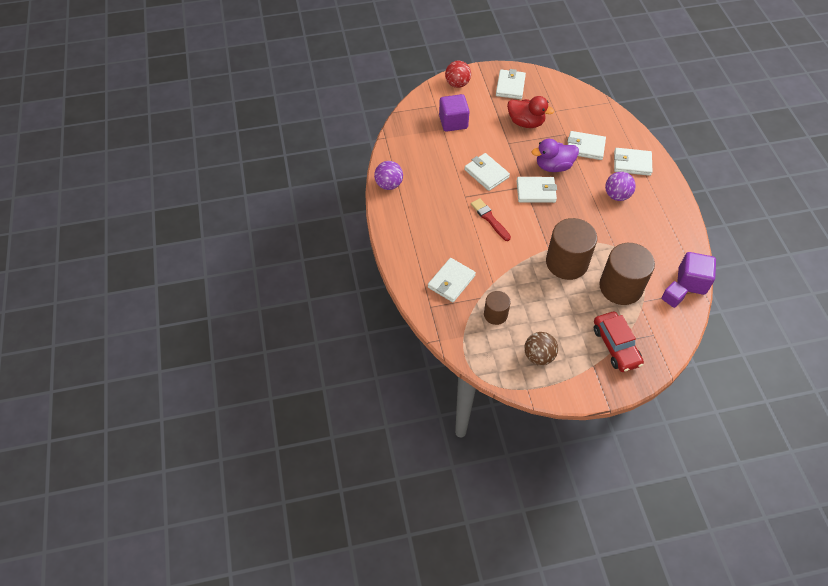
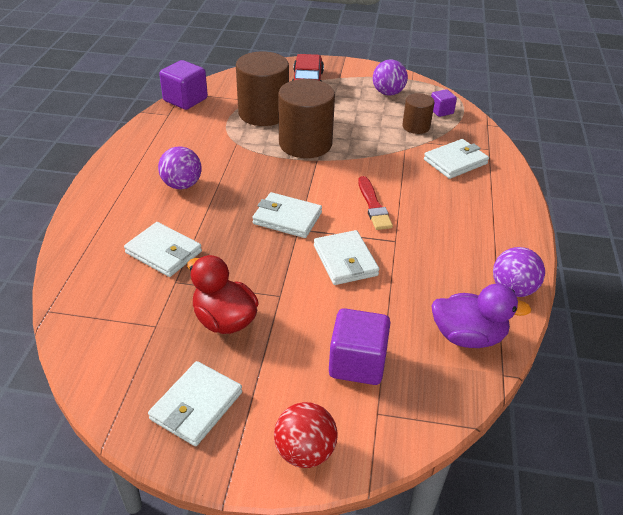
camera: 160 degrees left, 15 degrees down
brown ball [524,332,558,365] -> purple ball [373,59,408,96]
purple duck [532,139,579,172] -> purple duck moved to [431,284,532,348]
white wallet [614,148,652,176] -> none
purple cube [661,281,688,308] -> purple cube moved to [431,89,457,117]

